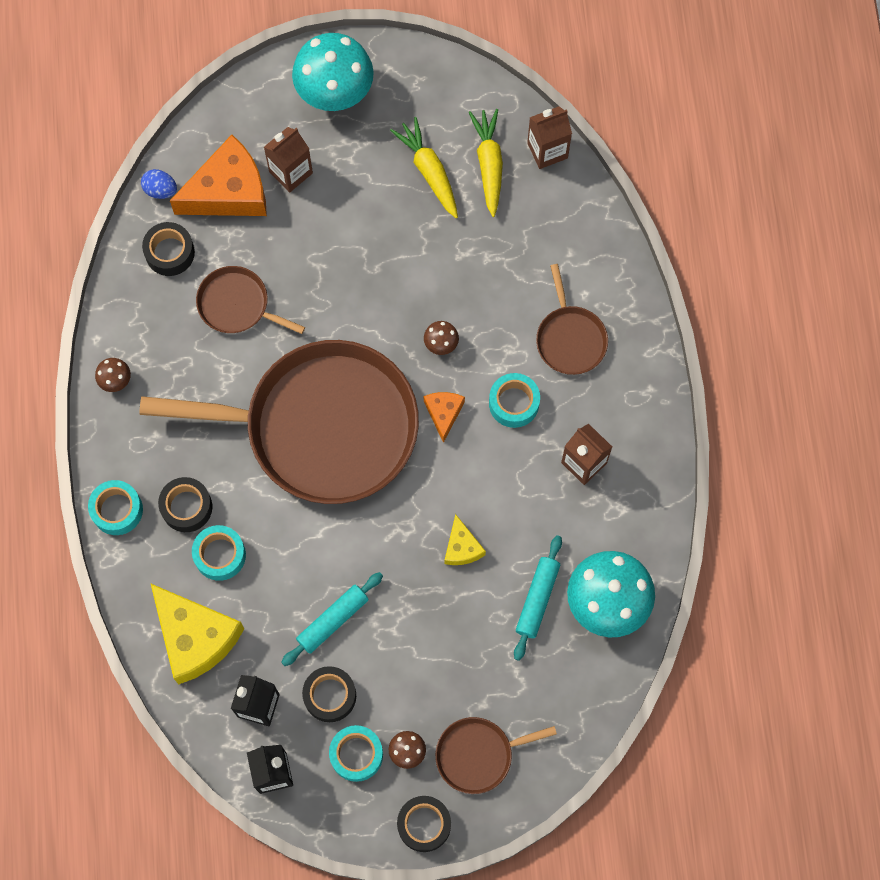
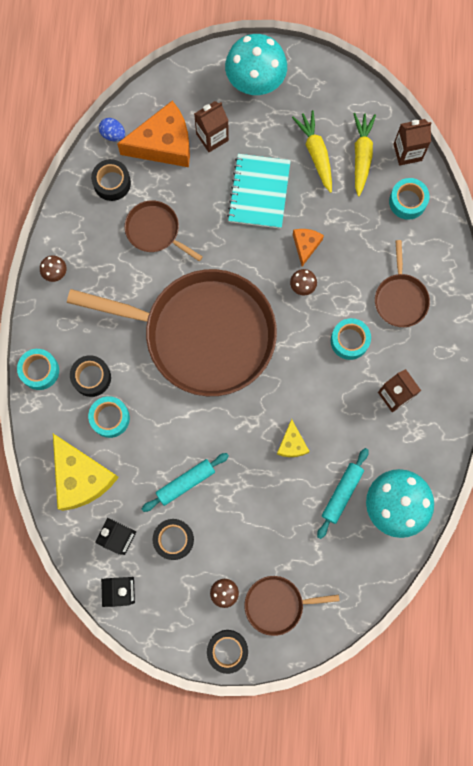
camera: 10 degrees right, 5 degrees up
turquoise tape [329,725,383,782] -> turquoise tape moved to [389,178,430,220]
orange cheese [424,392,465,443] -> orange cheese moved to [293,229,324,266]
none -> turquoise notebook [227,154,291,229]

